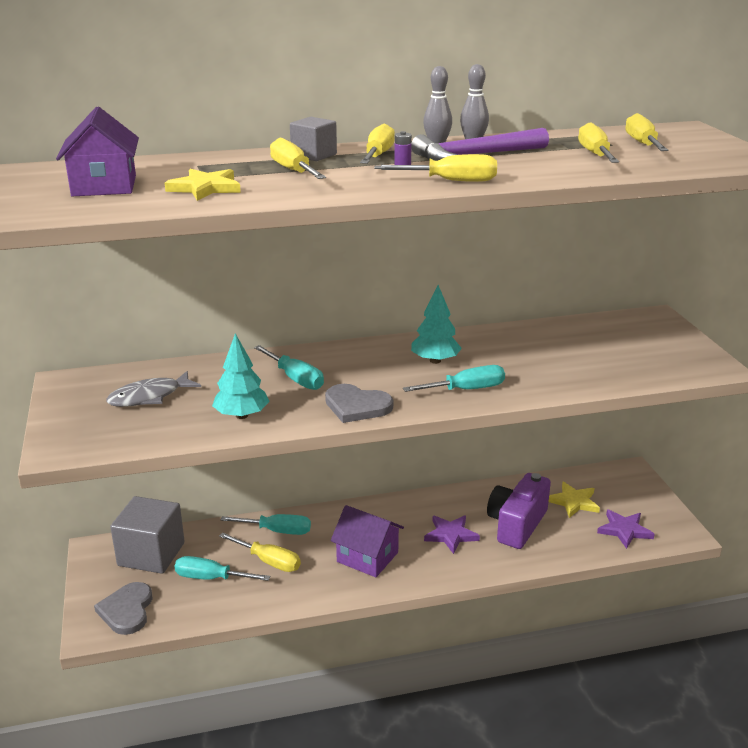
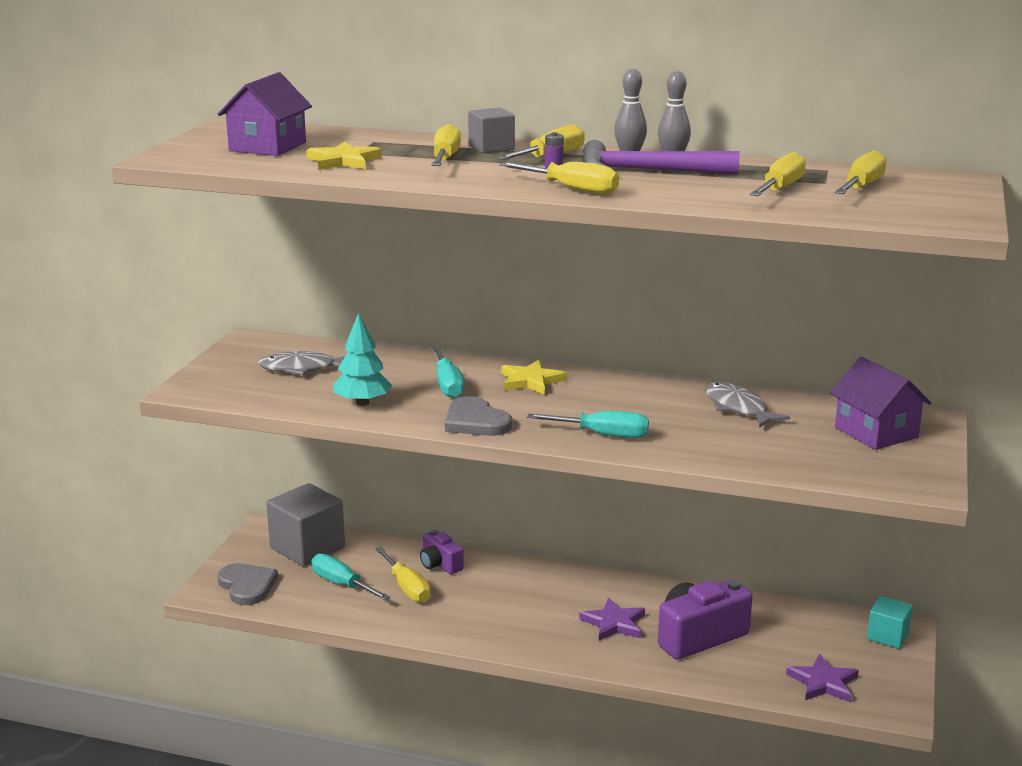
camera: 30 degrees right, 5 degrees down
grey heart [94,582,153,635] -> grey heart turned 120 degrees clockwise [217,563,278,605]
turquoise screwdriver [220,514,311,535] -> purple camera [420,530,464,574]
purple house [331,505,404,577] -> purple house moved to [830,357,931,450]
turquoise tree [411,285,462,364] -> none
yellow star [549,482,600,518] -> yellow star moved to [501,360,567,395]
none -> grey fish [705,382,790,428]
none -> turquoise cube [867,596,913,648]

